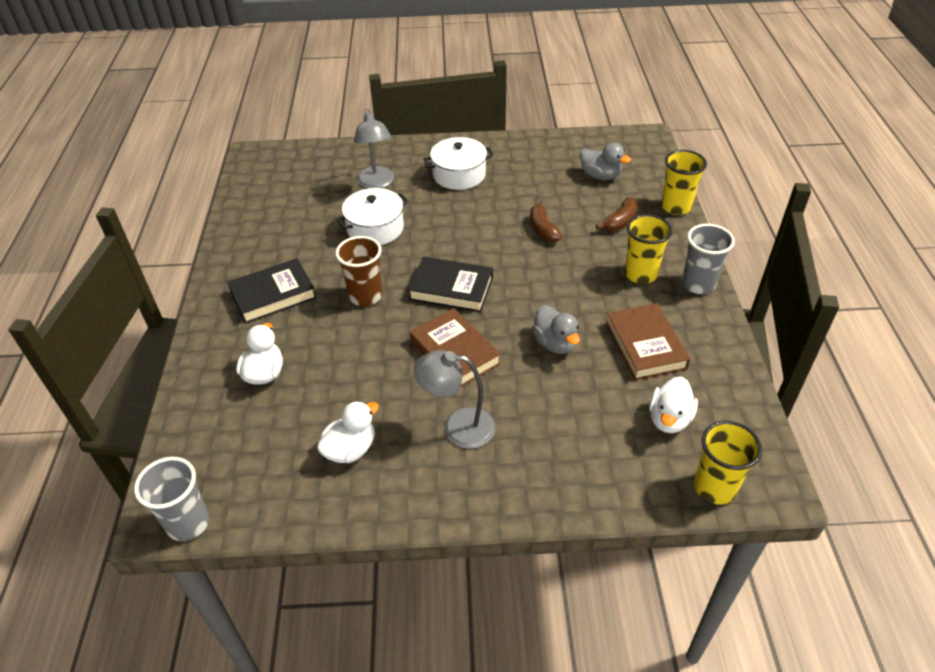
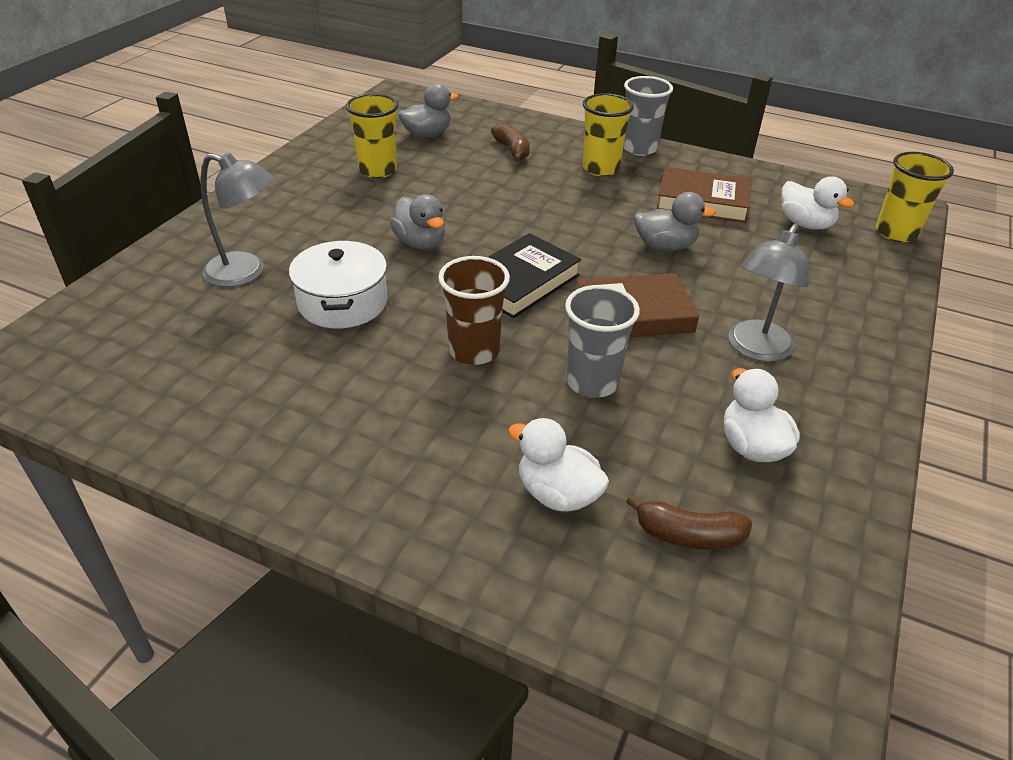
camera: 65 degrees left, 5 degrees down
grey cup [134,457,209,541] -> grey cup moved to [565,285,640,398]
black book [227,258,317,324] -> none
white pot [424,137,494,190] -> none
brown banana [530,201,562,242] -> brown banana moved to [626,495,752,550]
yellow cup [661,150,707,215] -> yellow cup moved to [346,94,398,178]
none -> grey duck [390,194,445,250]

